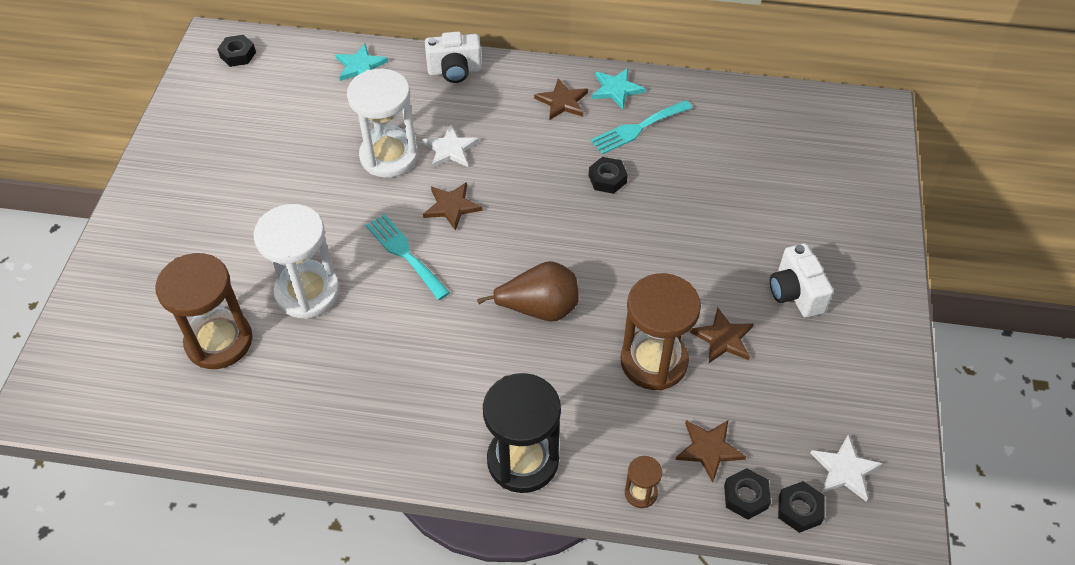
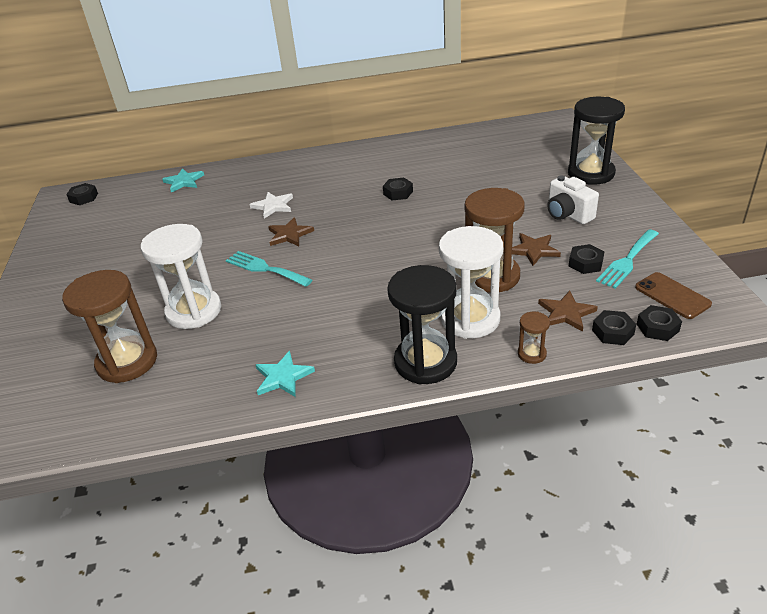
camera: 15 degrees left, 15 degrees down
white hourglass [347,69,418,178] -> white hourglass moved to [439,226,503,339]
white camera [425,32,482,83] -> none
brown pear [477,261,579,321] -> none
brown star [534,78,588,120] -> none
turquoise fork [591,100,692,154] -> turquoise fork moved to [596,229,659,289]
turquoise star [592,68,645,109] -> turquoise star moved to [256,351,315,397]
white star [810,435,883,501] -> brown phone [635,272,712,319]
none -> black hourglass [568,97,625,185]
none -> black nut [569,244,605,274]

